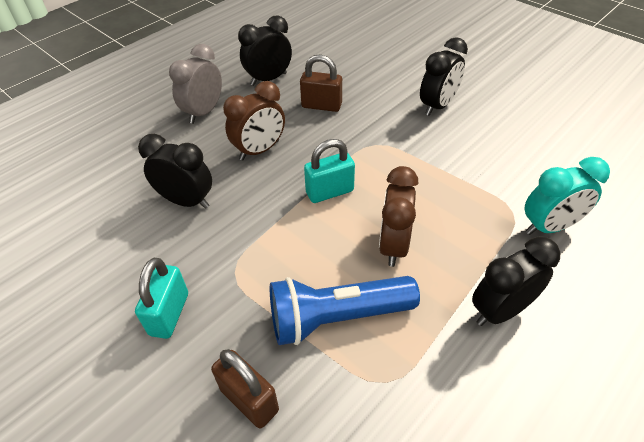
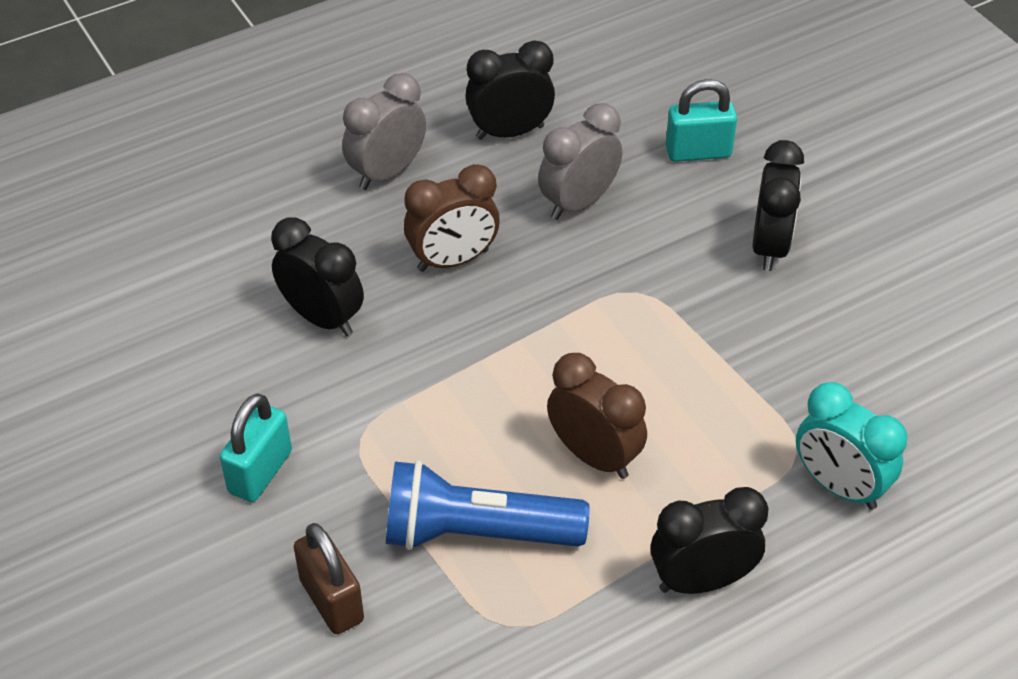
camera: 15 degrees right, 0 degrees up
brown padlock [300,54,342,112] -> grey clock [538,103,622,220]
turquoise padlock [304,139,355,203] -> turquoise padlock moved to [666,79,737,162]
brown clock [379,166,418,267] -> brown clock turned 105 degrees clockwise [547,353,647,479]
black clock [420,37,468,116] -> black clock turned 45 degrees counterclockwise [752,140,804,271]
turquoise clock [525,157,610,235] -> turquoise clock turned 45 degrees clockwise [796,382,908,510]

